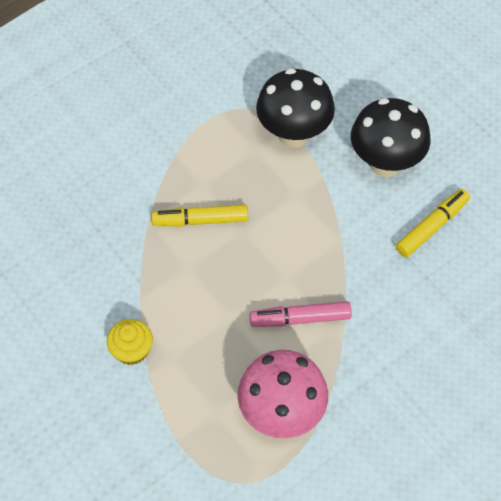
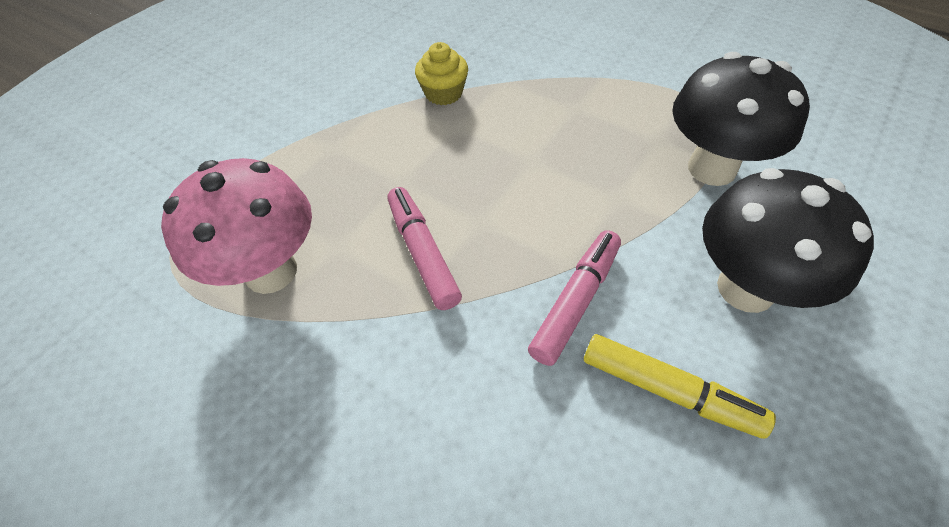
camera: 75 degrees right, 5 degrees down
yellow cupcake [107,319,153,365] -> yellow cupcake moved to [415,42,468,105]
yellow marker [151,204,248,226] -> none
none -> pink marker [528,230,621,366]

